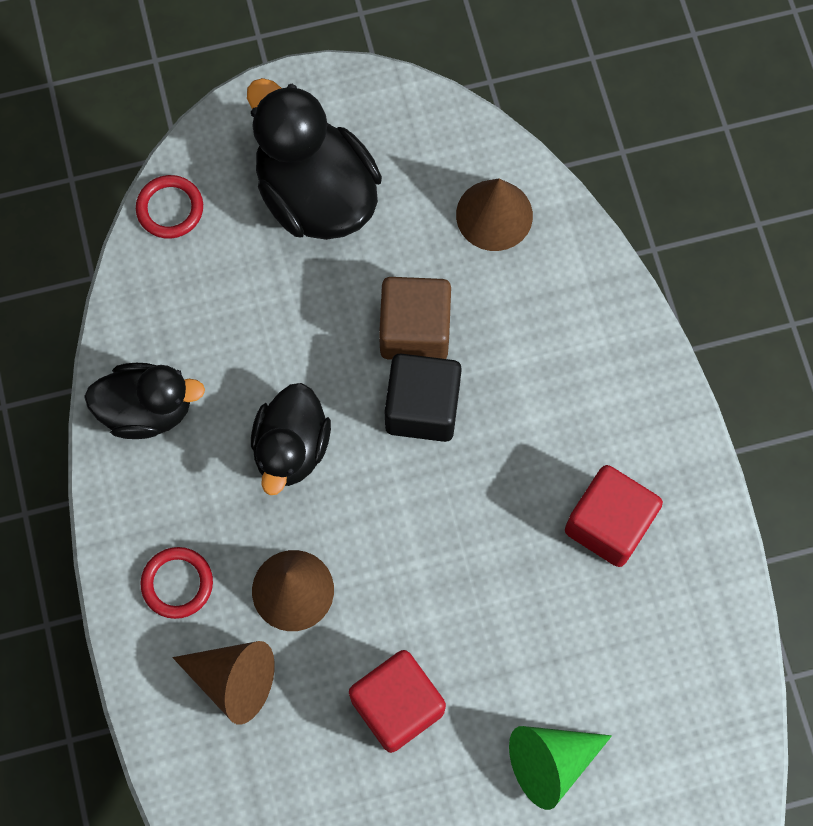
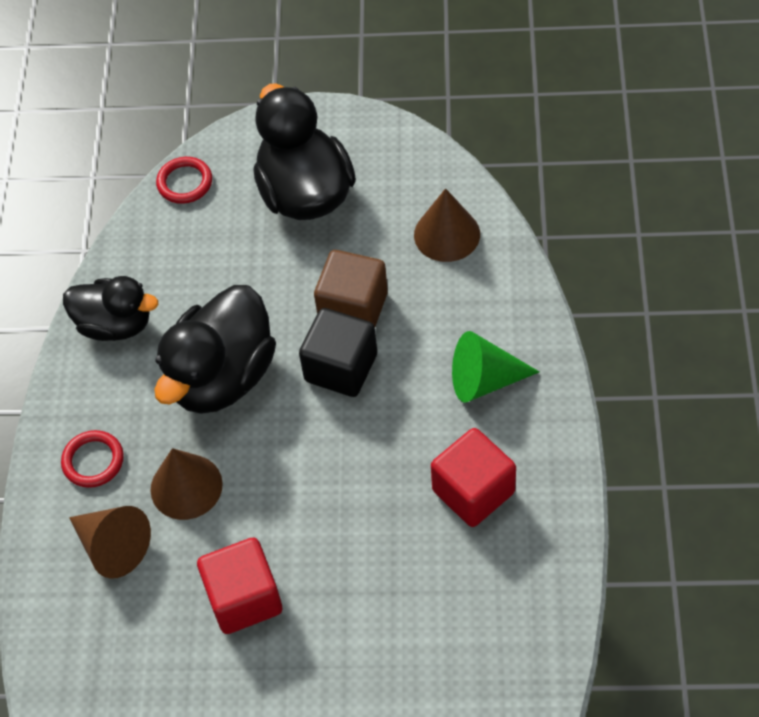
camera: 20 degrees right, 15 degrees down
black duck [251,383,331,495] -> black duck [154,285,276,414], size x1.54
green cone [509,726,612,810] -> green cone moved to [452,331,539,403]

